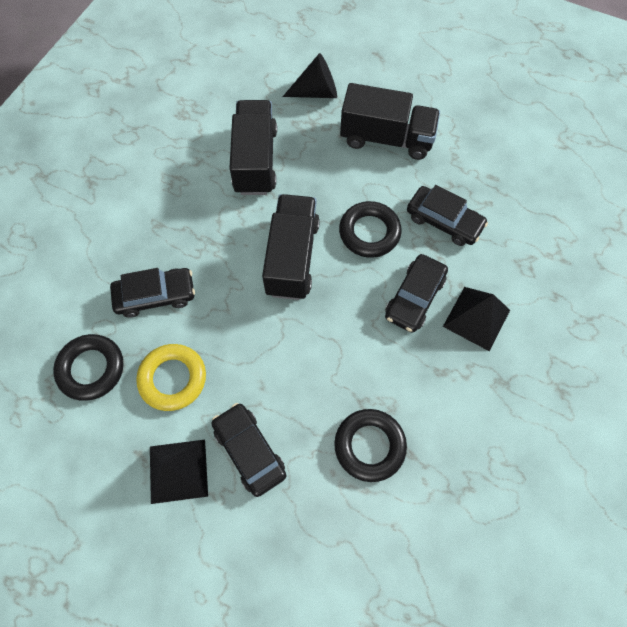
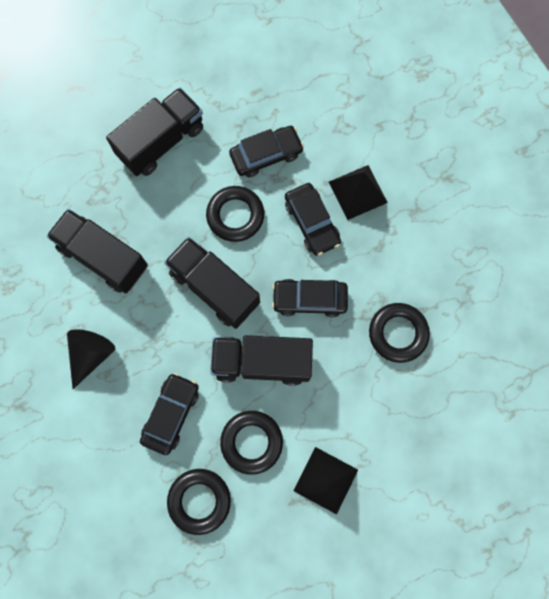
camera: 55 degrees left, 10 degrees up
yellow ring [136,344,206,411] -> black ring [220,411,283,475]
black car [211,403,286,497] -> black car moved to [272,279,348,317]
black cone [283,53,337,98] -> black cone moved to [67,329,115,389]
none -> black truck [210,335,313,386]

